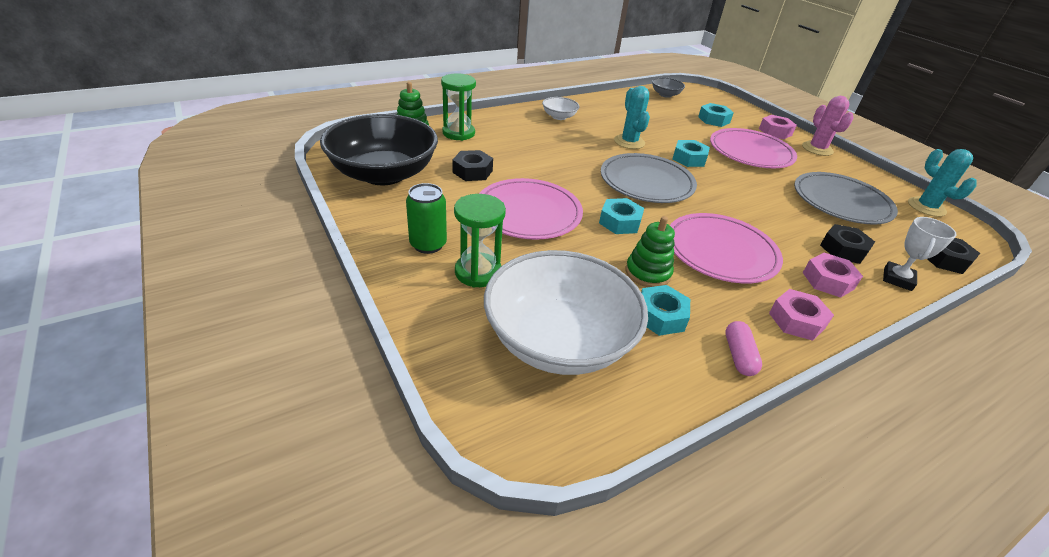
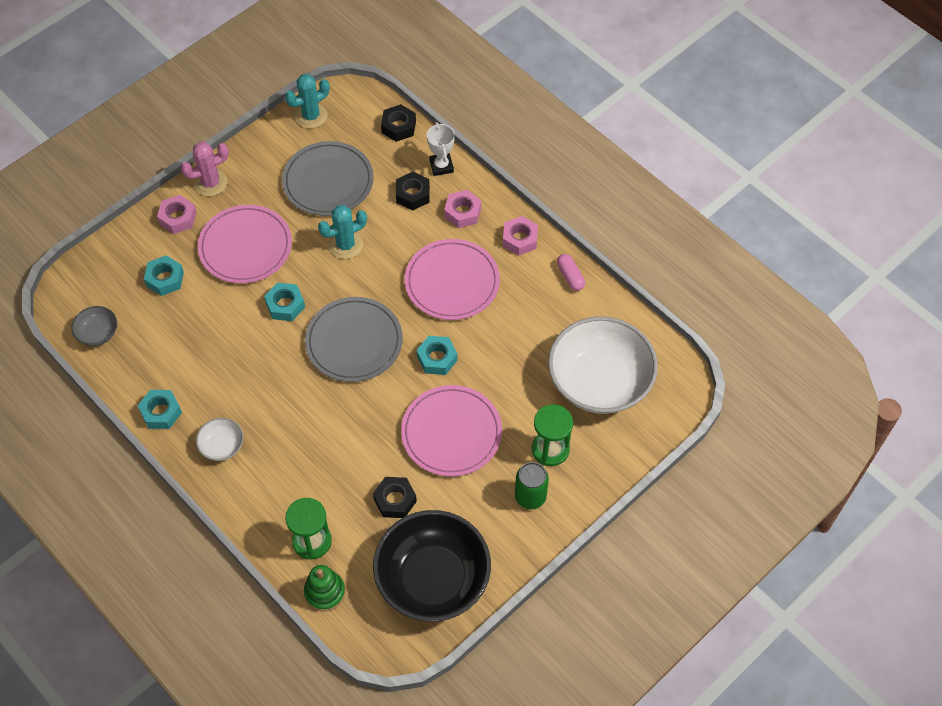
camera: 100 degrees left, 20 degrees up
turquoise cactus [614,86,650,149] -> turquoise cactus moved to [318,205,367,259]
green stacking toy [625,216,675,287] -> none
turquoise nut [641,285,690,336] -> turquoise nut moved to [138,390,182,429]
pink capsule [725,321,762,376] -> pink capsule turned 75 degrees clockwise [557,254,585,291]
white trophy [883,217,957,291] -> white trophy turned 60 degrees clockwise [427,122,455,176]

